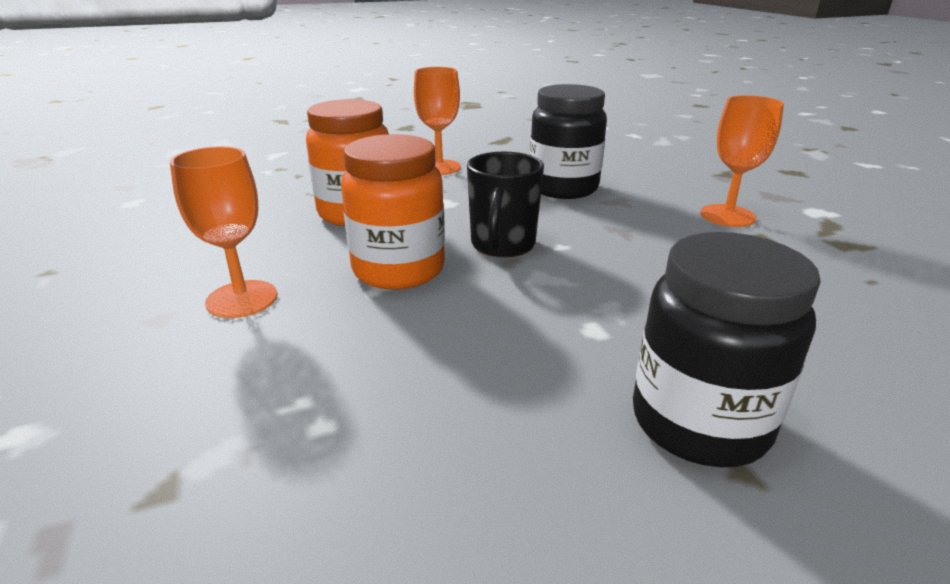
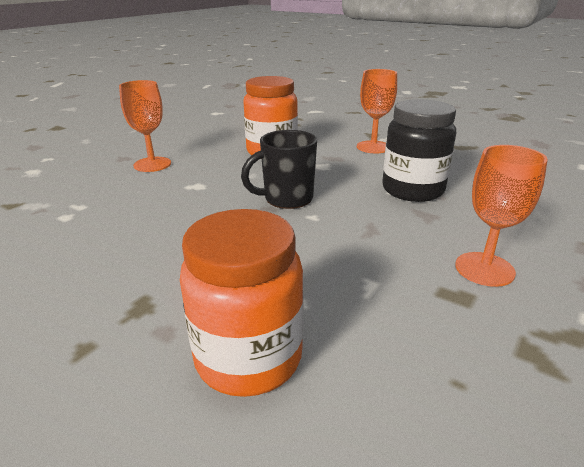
camera: 55 degrees right, 0 degrees up
orange jar [341,134,445,289] -> orange jar moved to [180,209,304,397]
black jar [633,232,821,467] -> none

